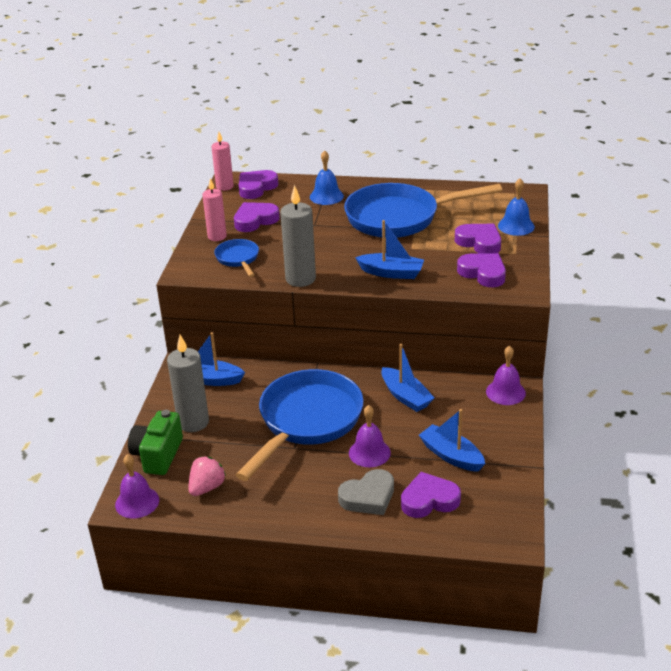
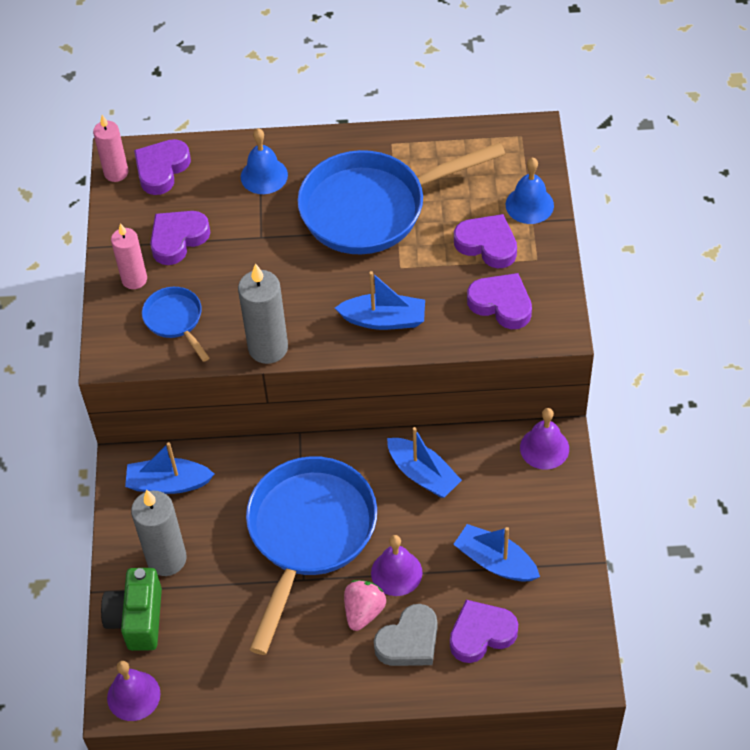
camera: 10 degrees left, 20 degrees up
pink strawberry [188,457,226,496] -> pink strawberry moved to [344,580,386,631]

